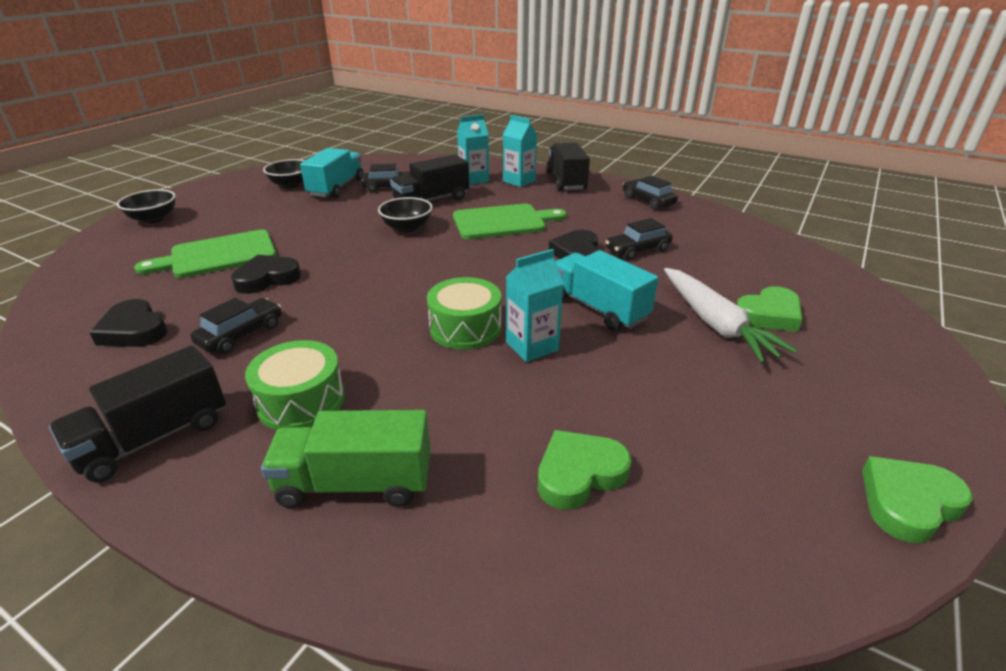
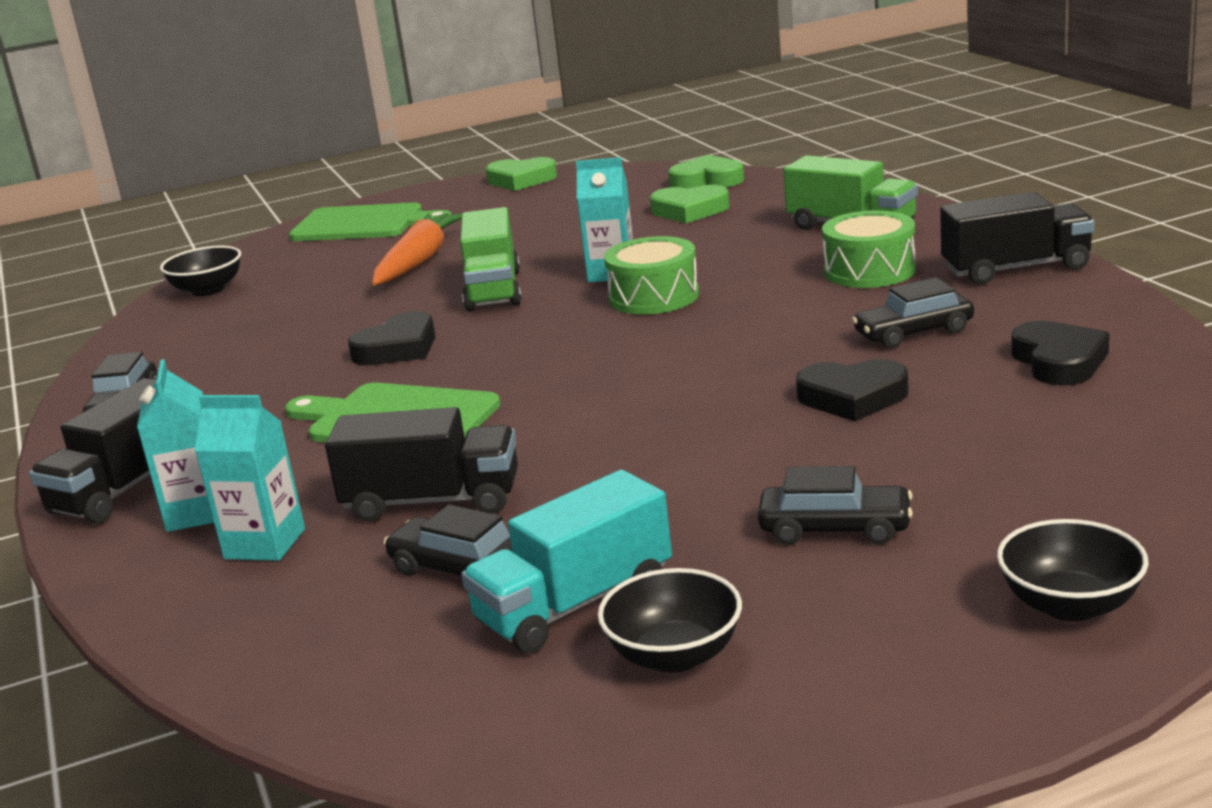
camera: 140 degrees left, 10 degrees down
green cutting board [134,229,277,278] -> green cutting board moved to [289,202,452,241]
black bowl [378,197,433,233] -> black bowl moved to [160,246,241,296]
turquoise truck [556,250,658,330] -> green truck [460,207,522,312]
black car [605,218,673,260] -> black car moved to [758,466,913,545]
white carrot [664,268,797,363] -> orange carrot [372,213,462,286]
green heart [737,286,802,332] -> green heart moved to [668,155,744,189]

